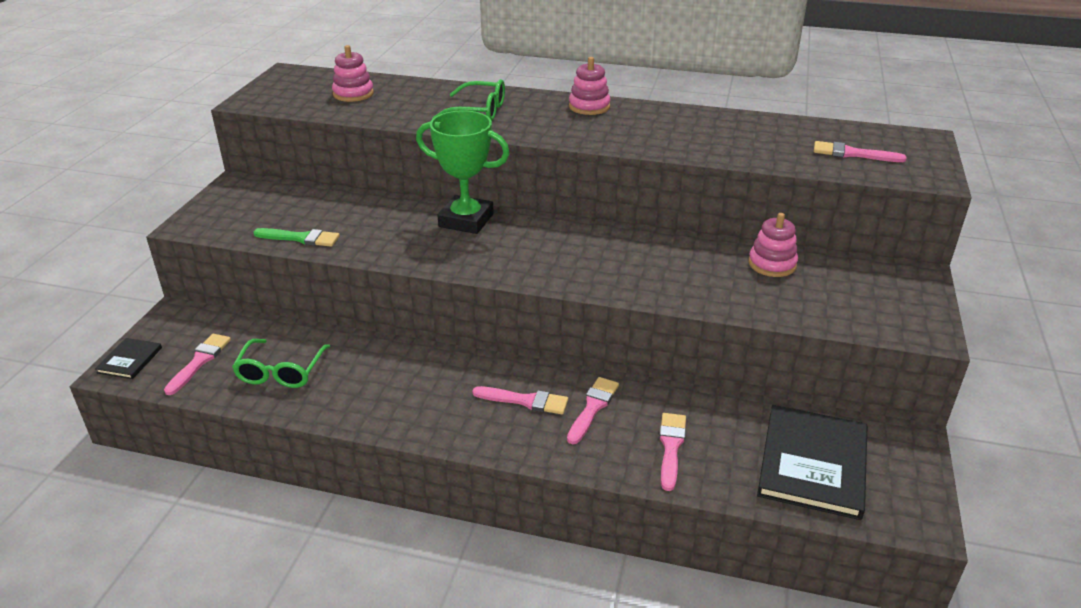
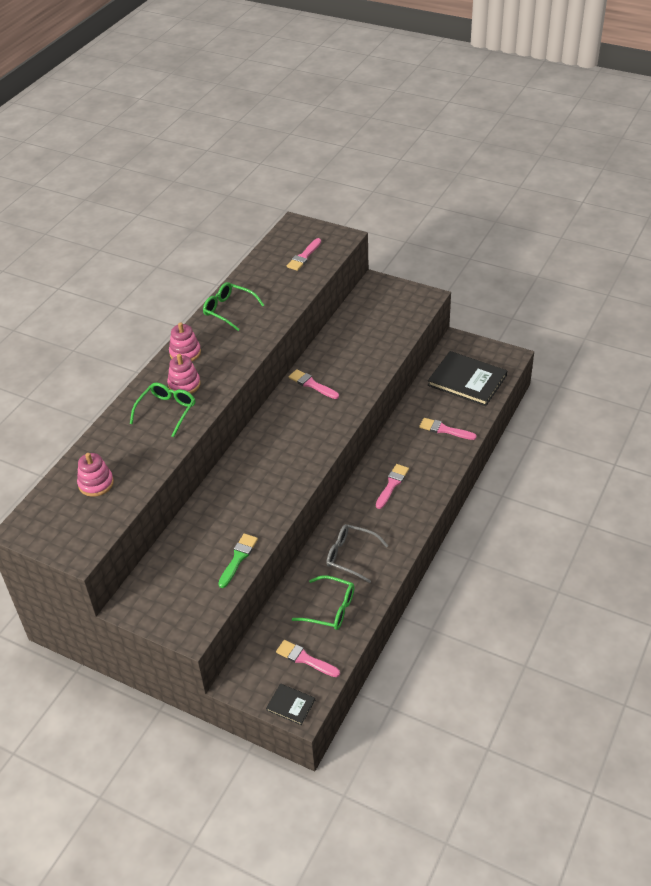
camera: 75 degrees left, 10 degrees up
green trophy [416,110,510,234] -> none
pink brush [567,377,619,444] -> pink brush moved to [289,369,339,399]
pink stacking toy [748,213,798,277] -> pink stacking toy moved to [167,354,200,394]
none -> green glasses [203,282,264,331]
none -> grey glasses [326,524,388,583]

